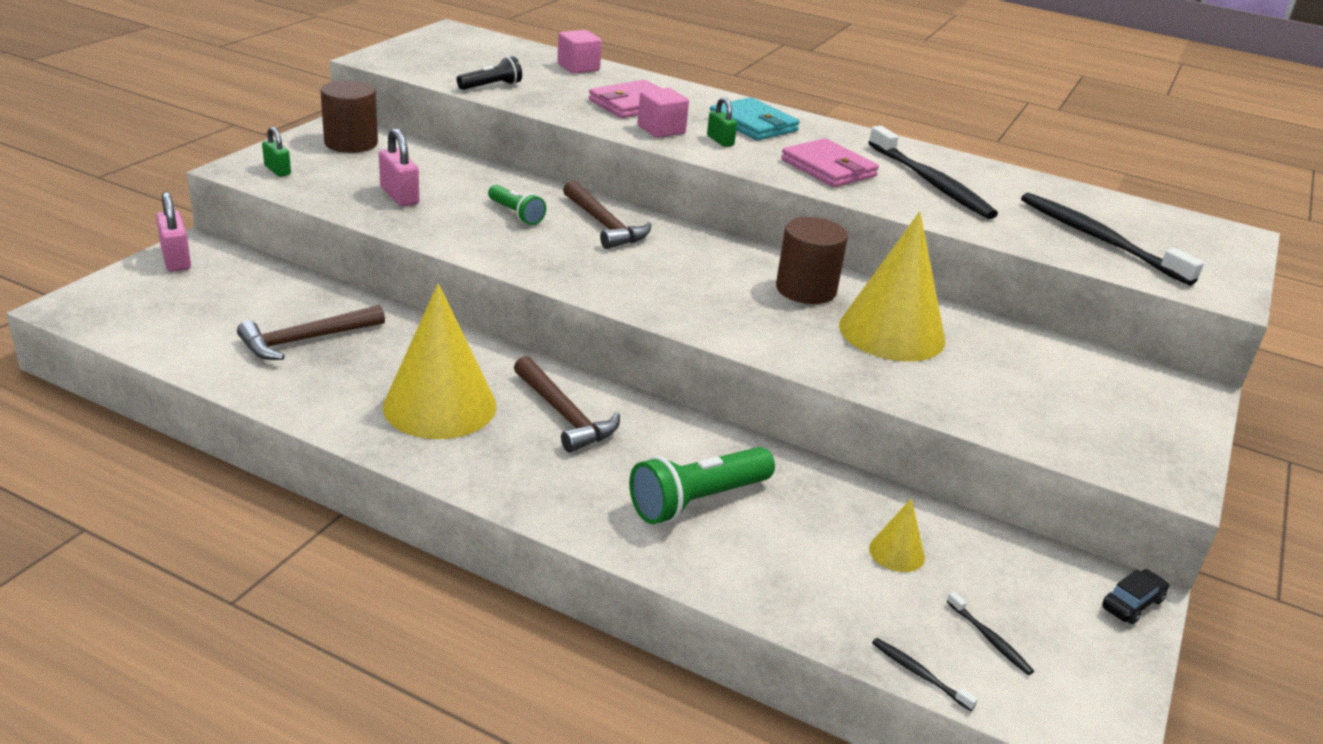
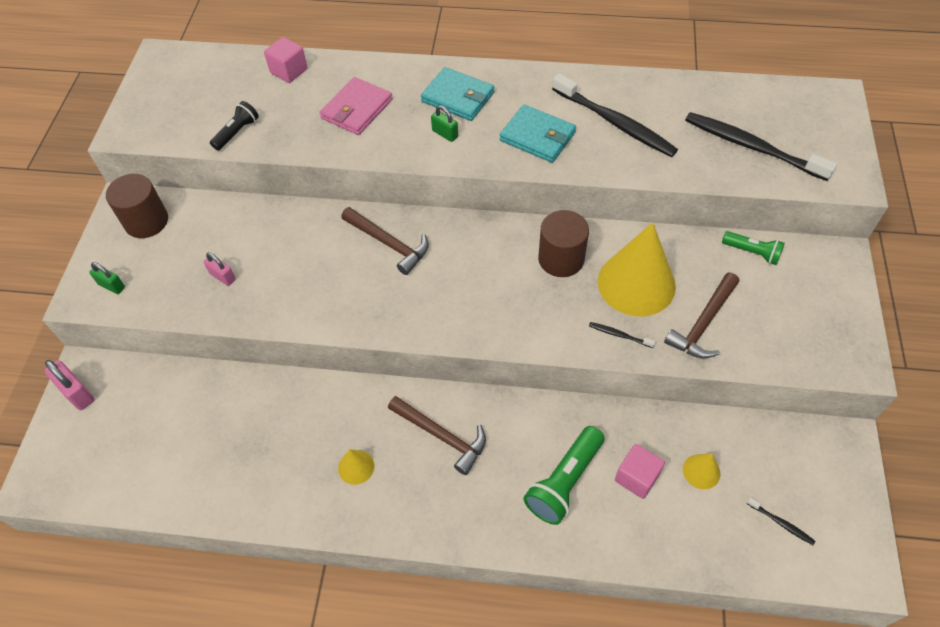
camera: 15 degrees left, 25 degrees up
brown hammer [237,305,385,360] -> brown hammer moved to [664,273,739,358]
pink padlock [379,128,419,207] -> pink padlock [204,252,236,286], size x0.66
yellow cone [383,283,496,439] -> yellow cone [338,449,374,485], size x0.45
green flashlight [488,185,546,225] -> green flashlight moved to [722,231,785,265]
pink cube [638,88,689,138] -> pink cube moved to [615,444,665,499]
pink wallet [781,138,879,187] -> turquoise wallet [500,105,576,163]
black toothbrush [872,638,978,711] -> black toothbrush moved to [589,322,656,348]
black car [1102,569,1169,624] -> none

